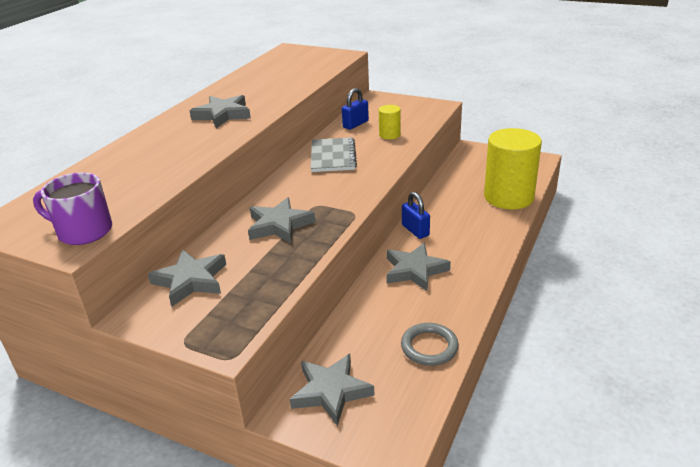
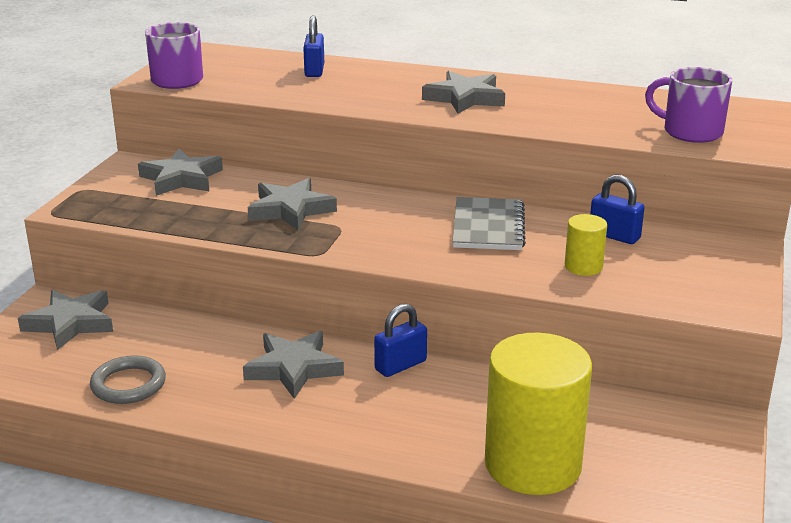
camera: 80 degrees right, 5 degrees down
grey notebook [311,137,357,172] -> grey notebook turned 75 degrees counterclockwise [452,197,526,250]
none -> blue padlock [303,16,324,77]
none -> purple mug [645,67,732,143]

